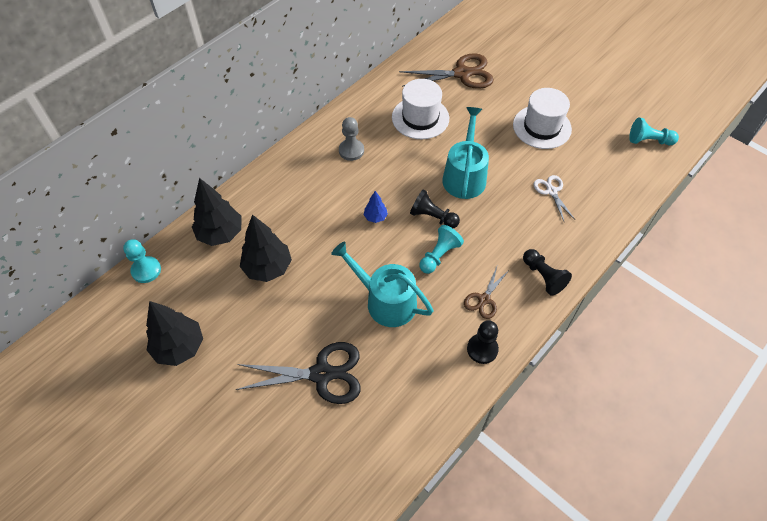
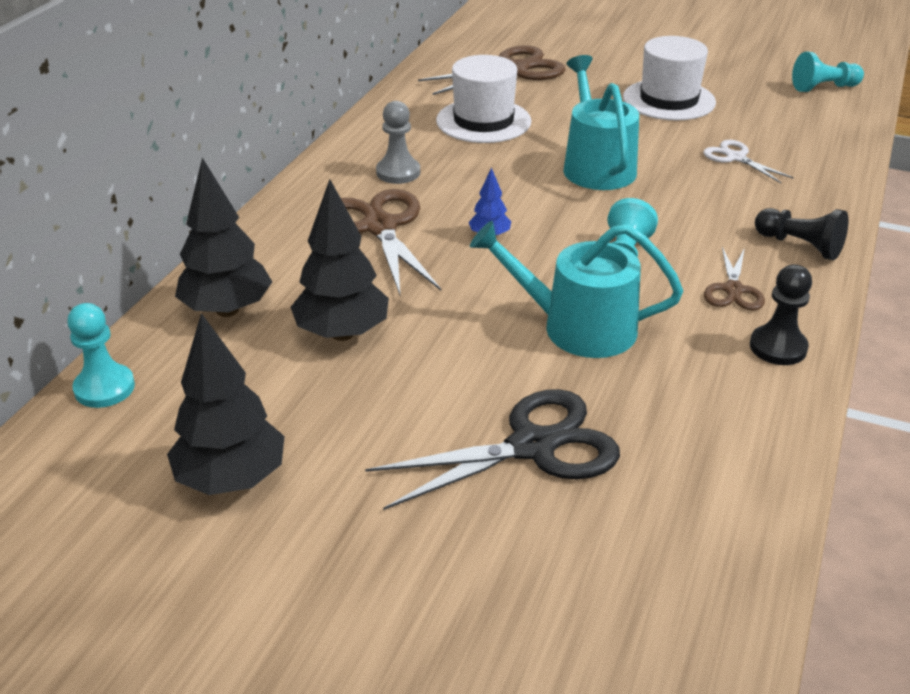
camera: 20 degrees left, 20 degrees down
black pawn [410,190,460,228] -> none
none -> brown scissors [341,189,441,295]

